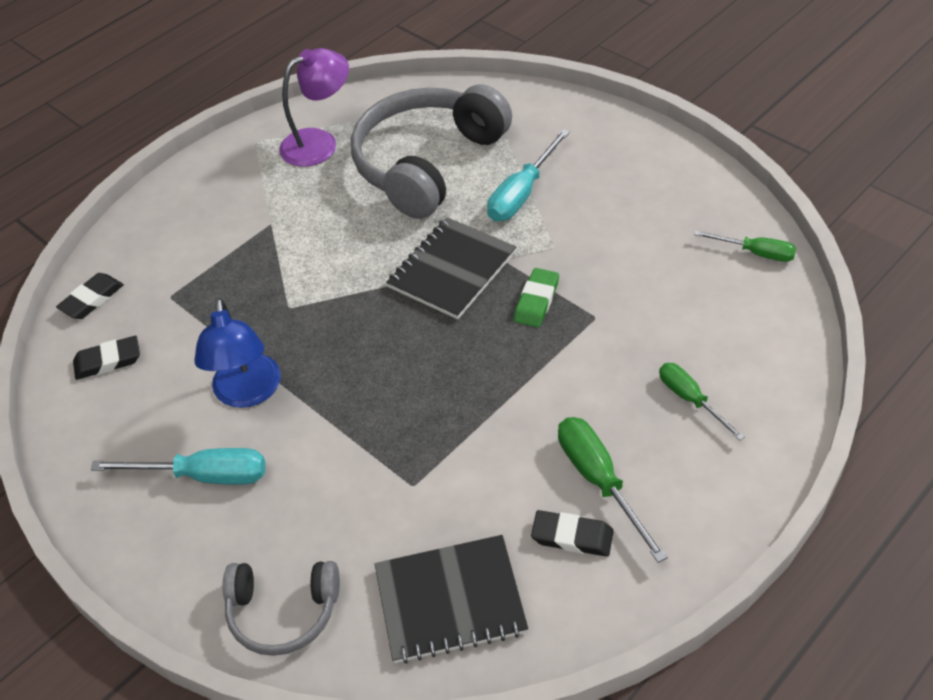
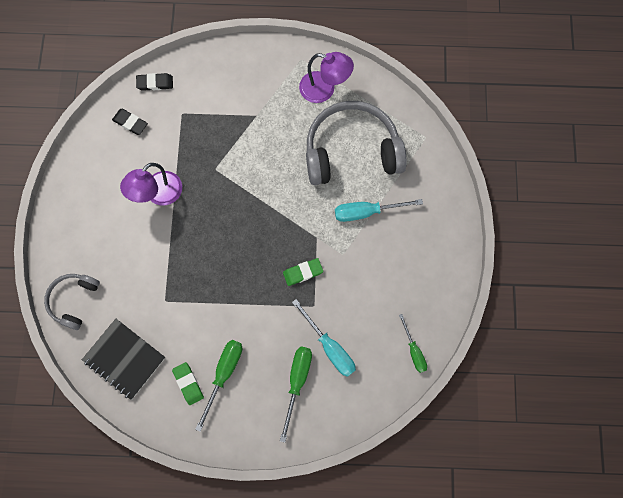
camera: 45 degrees right, 25 degrees up
turquoise screwdriver [91,448,265,485] -> turquoise screwdriver moved to [292,299,356,377]
blue lamp [194,298,281,408] -> purple lamp [120,163,182,205]
grey headphones [223,561,340,656] -> grey headphones turned 60 degrees clockwise [44,274,100,330]
black notebook [386,217,516,319] -> none
black eraser [531,510,614,557] -> green eraser [172,362,204,405]
green screwdriver [659,363,745,441] -> green screwdriver [280,347,312,442], size x1.52

